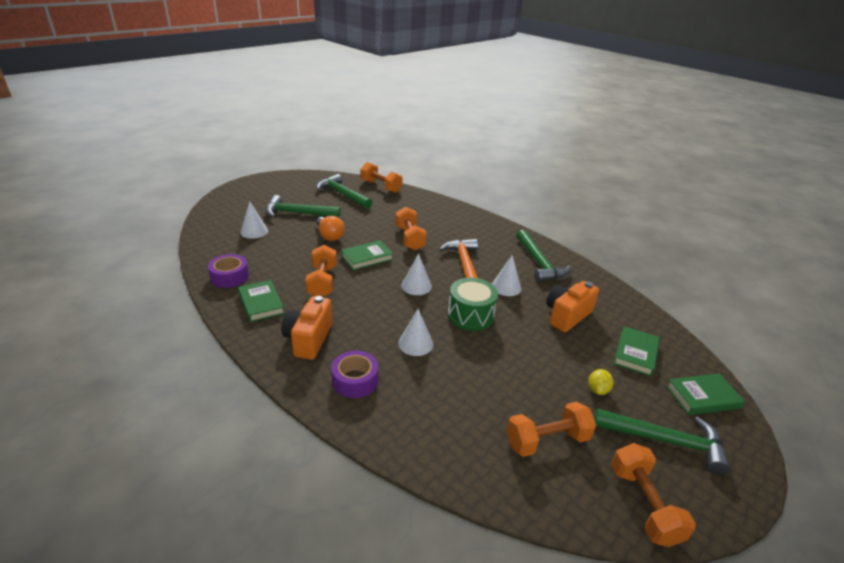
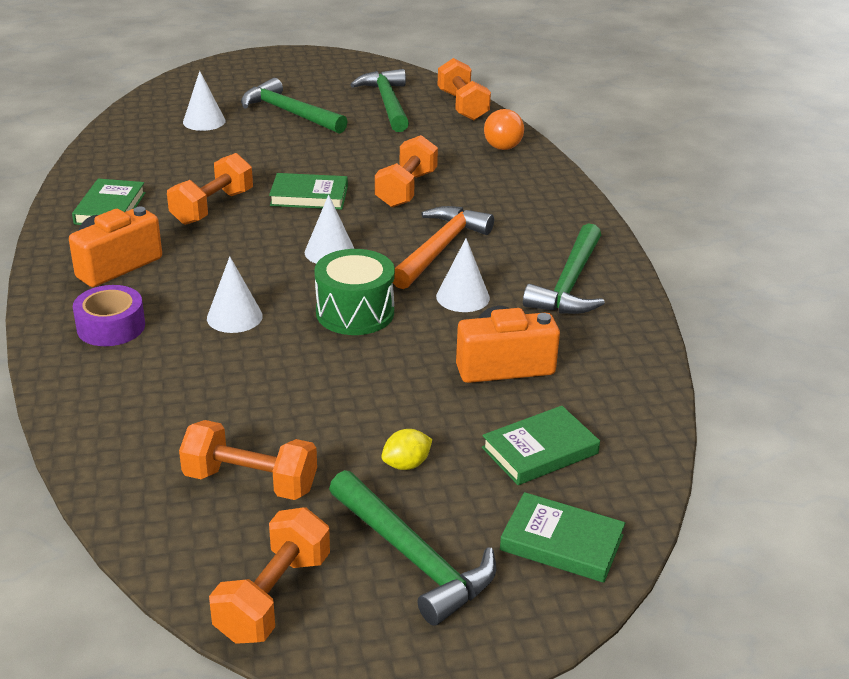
camera: 35 degrees right, 0 degrees up
purple tape [208,254,249,288] -> none
orange light bulb [316,216,345,241] -> orange light bulb moved to [484,109,524,150]

